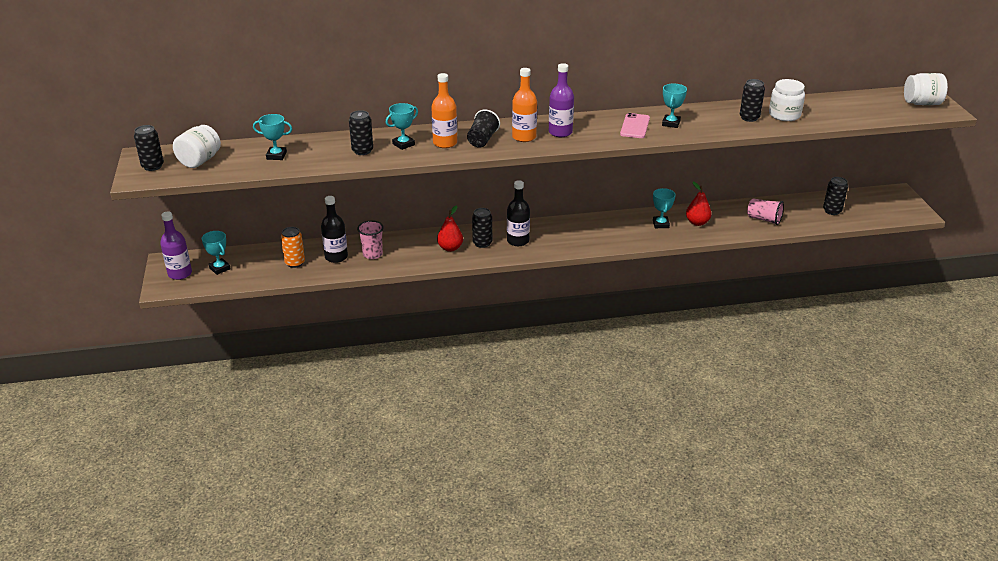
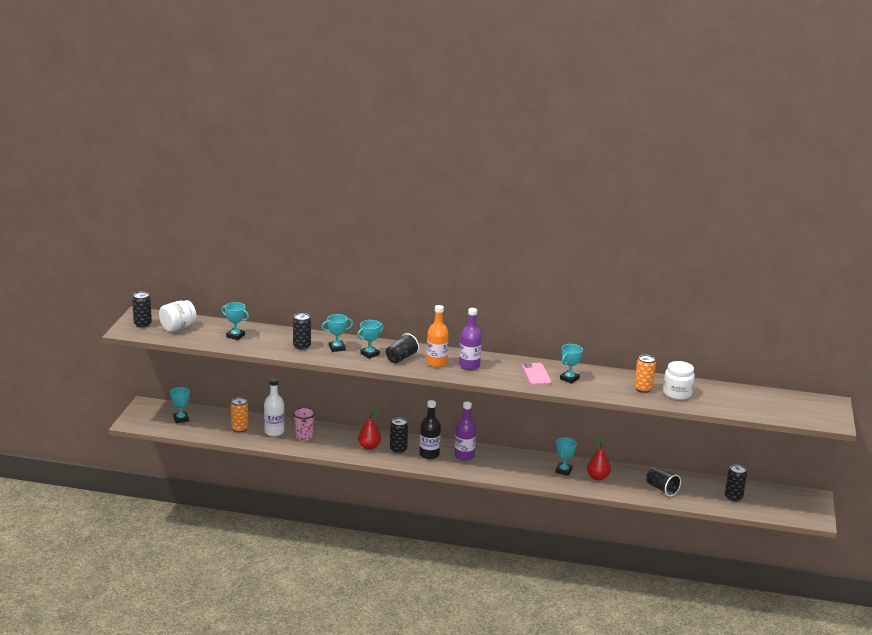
camera: 20 degrees right, 10 degrees down
purple bottle [160,212,192,280] -> purple bottle moved to [454,402,476,461]
black bottle [321,196,348,263] -> white bottle [264,378,284,436]
orange bottle [431,73,457,148] -> turquoise trophy [357,320,384,359]
pink phone [620,113,650,138] -> pink phone turned 45 degrees counterclockwise [522,363,552,385]
black can [740,79,765,122] -> orange can [634,355,656,393]
pink cup [747,199,784,225] -> black cup [646,467,681,497]
white jar [904,73,948,105] -> none

